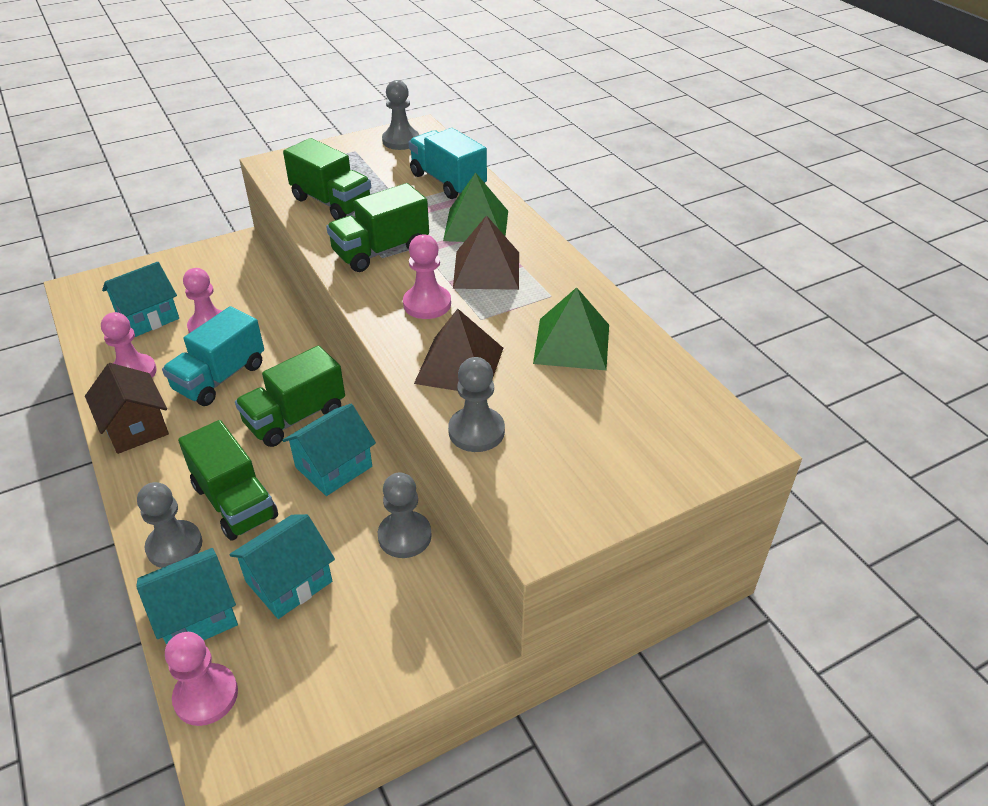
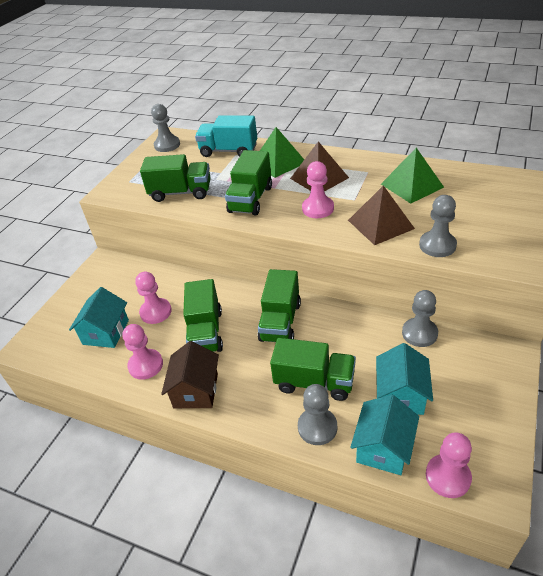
camera: 35 degrees left, 0 degrees up
brown house [85,363,169,454] -> brown house turned 75 degrees clockwise [161,341,219,408]
turquoise truck [162,306,264,406] -> green truck [183,279,223,352]
turquoise house [282,404,376,496] -> none

